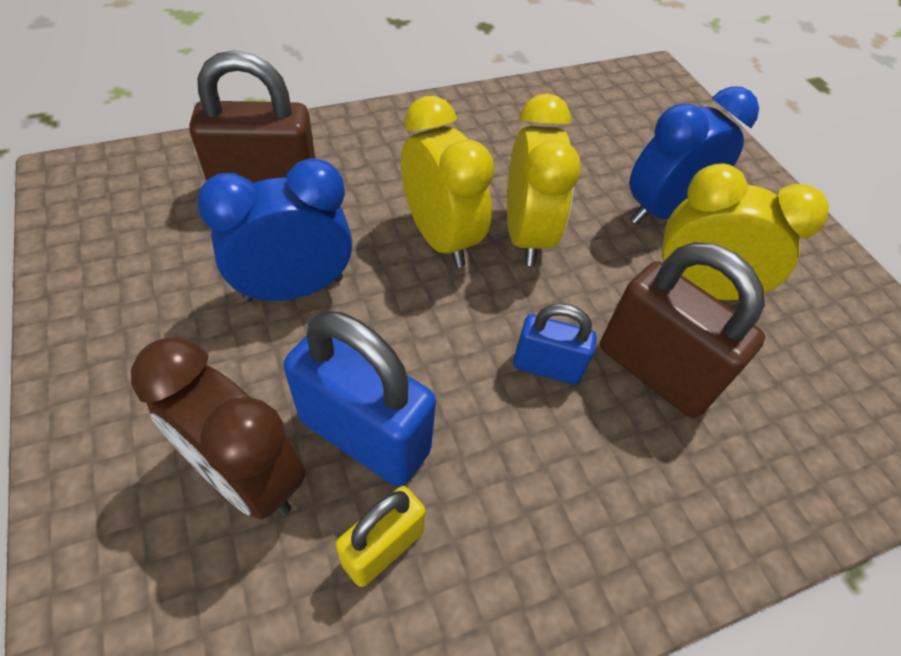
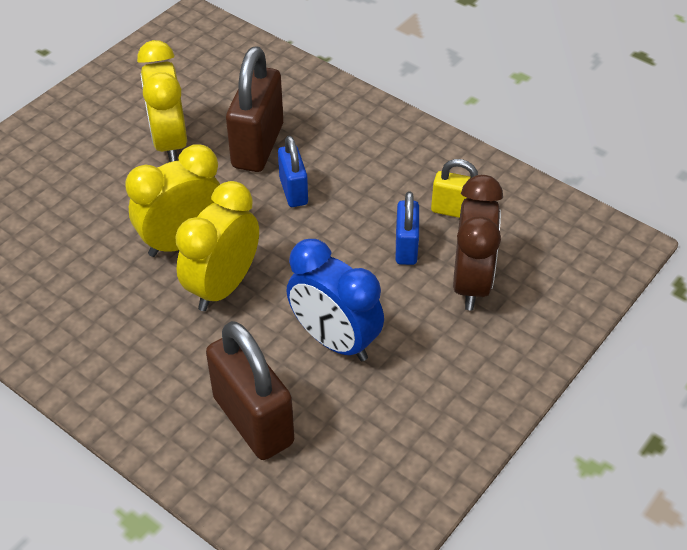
camera: 115 degrees left, 5 degrees down
blue padlock [284,311,436,487] -> blue padlock [395,191,419,265], size x0.57
blue clock [629,87,759,224] -> none

